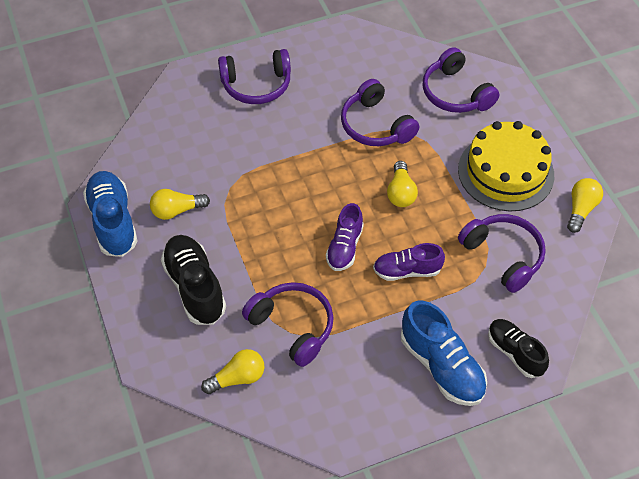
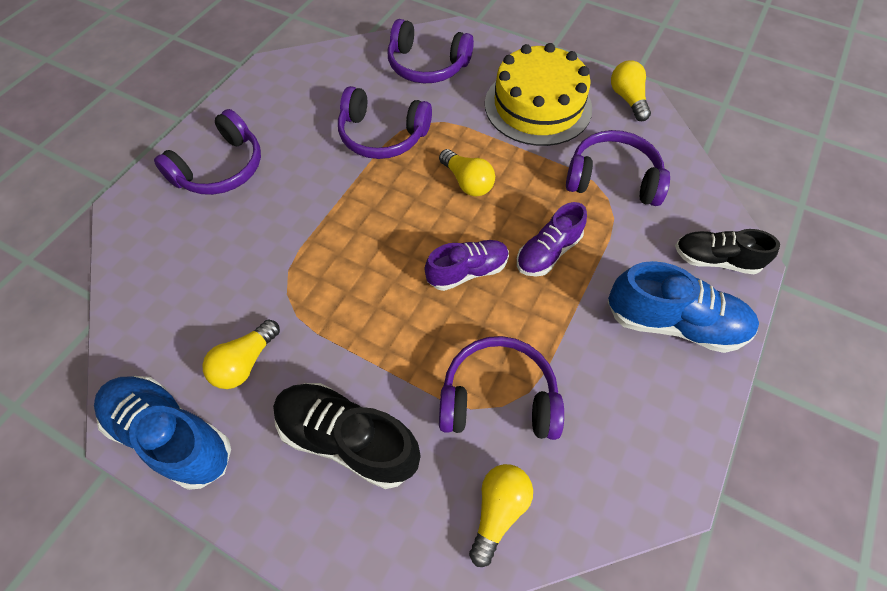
camera: 40 degrees left, 5 degrees up
purple shoe [326,203,364,271] -> purple shoe turned 90 degrees counterclockwise [425,240,509,291]

